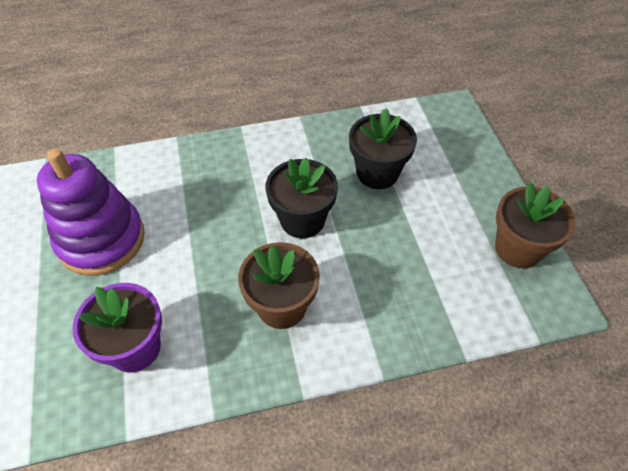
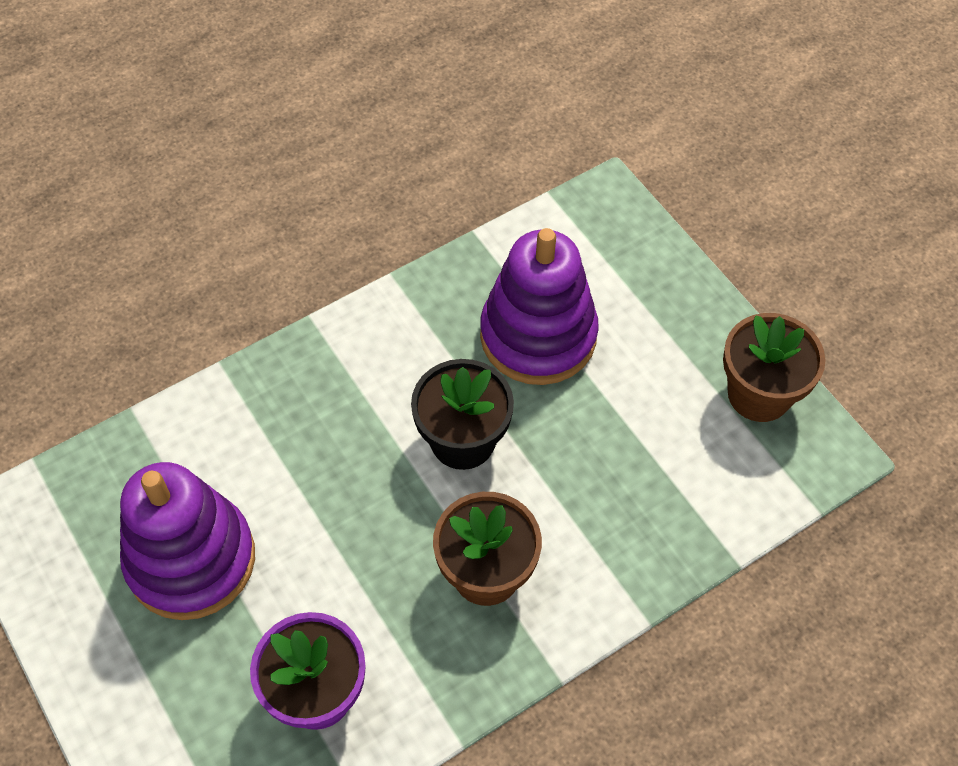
camera: 20 degrees left, 5 degrees up
black flower pot [349,108,417,189] -> purple stacking toy [480,228,599,385]

